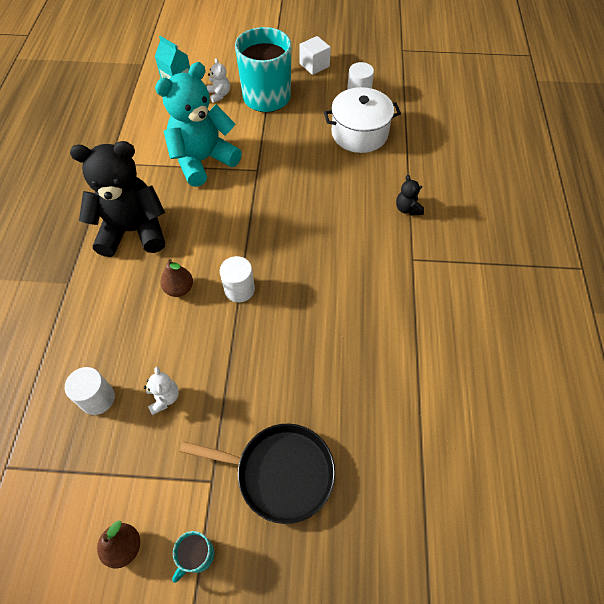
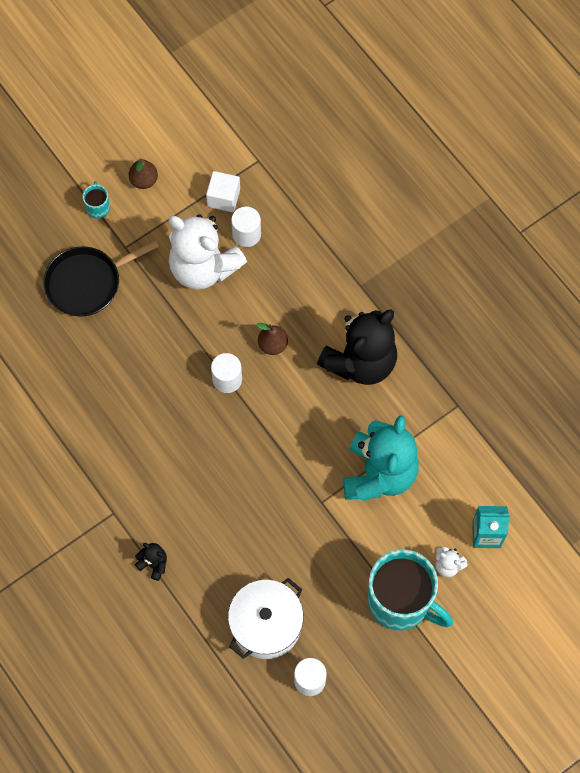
camera: 140 degrees right, 10 degrees up
white teddy bear [144,367,179,415] -> white teddy bear [168,214,247,290], size x2.48
white cube [299,36,331,75] -> white cube moved to [206,171,240,212]

